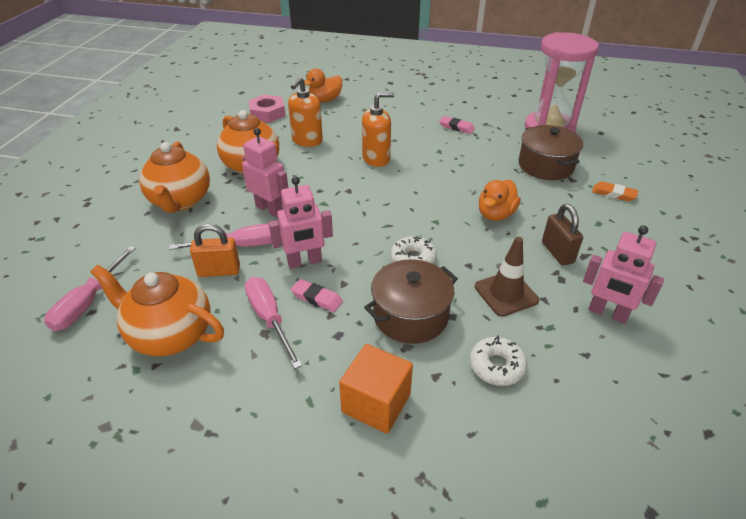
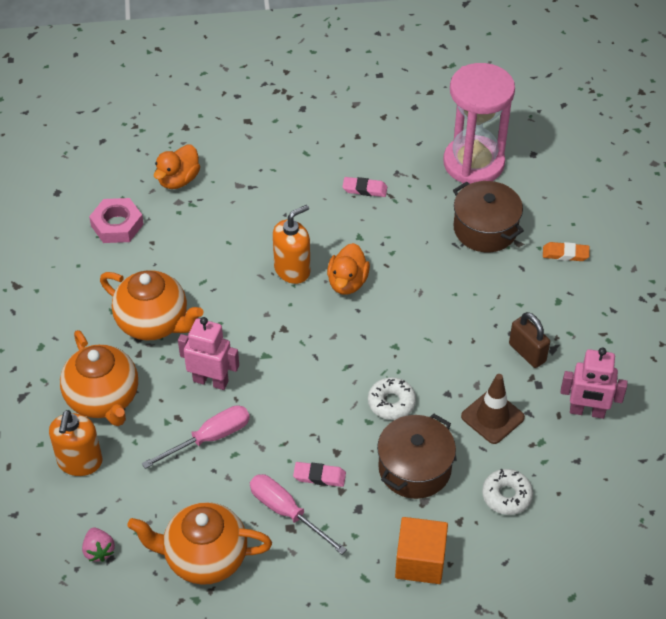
camera: 20 degrees left, 10 degrees up
pink screwdriver [44,246,136,331] -> pink strawberry [82,527,115,562]
orange padlock [190,224,240,277] -> none
pink robot [269,177,333,269] -> none
orange soap dispenser [288,77,323,147] -> orange soap dispenser moved to [49,410,103,476]
orange duck [479,180,521,221] -> orange duck moved to [327,243,370,295]

